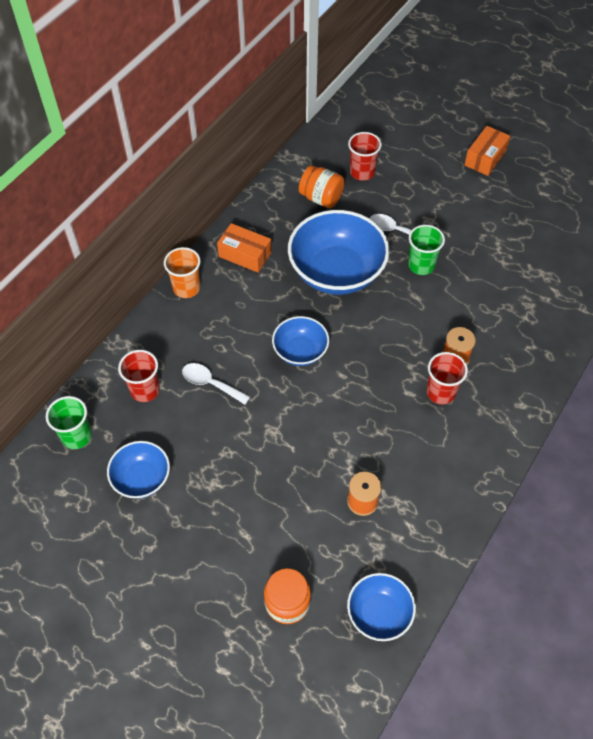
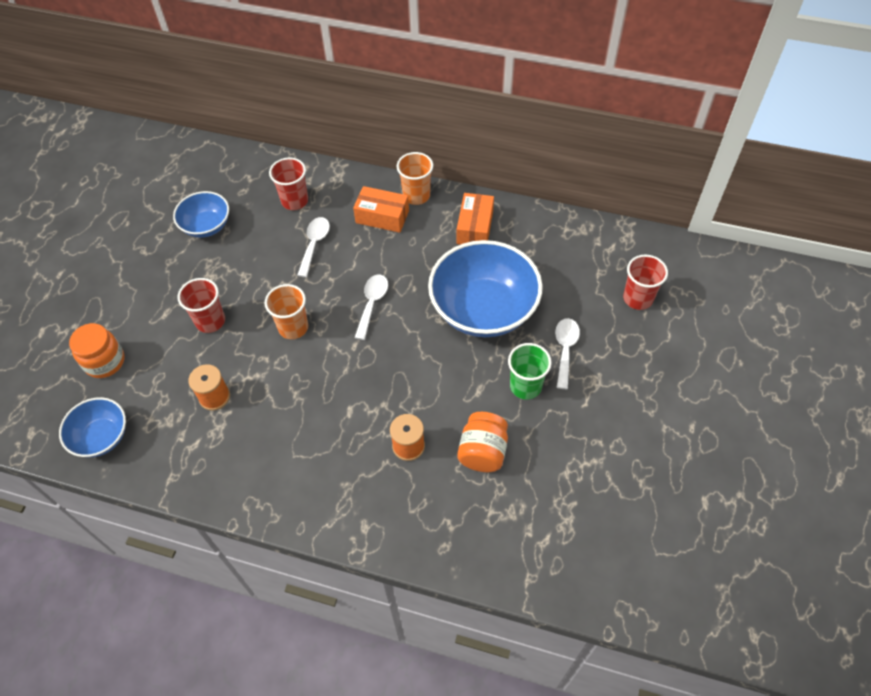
camera: 75 degrees right, 0 degrees up
green cup [46,396,92,449] -> none
blue bowl [272,316,329,366] -> white spoon [355,274,388,340]
orange jar [299,165,345,208] -> orange jar moved to [457,412,508,472]
red cup [426,352,468,405] -> red cup moved to [178,278,225,333]
orange box [464,126,511,176] -> orange box moved to [353,186,409,233]
none -> orange cup [265,284,308,339]

